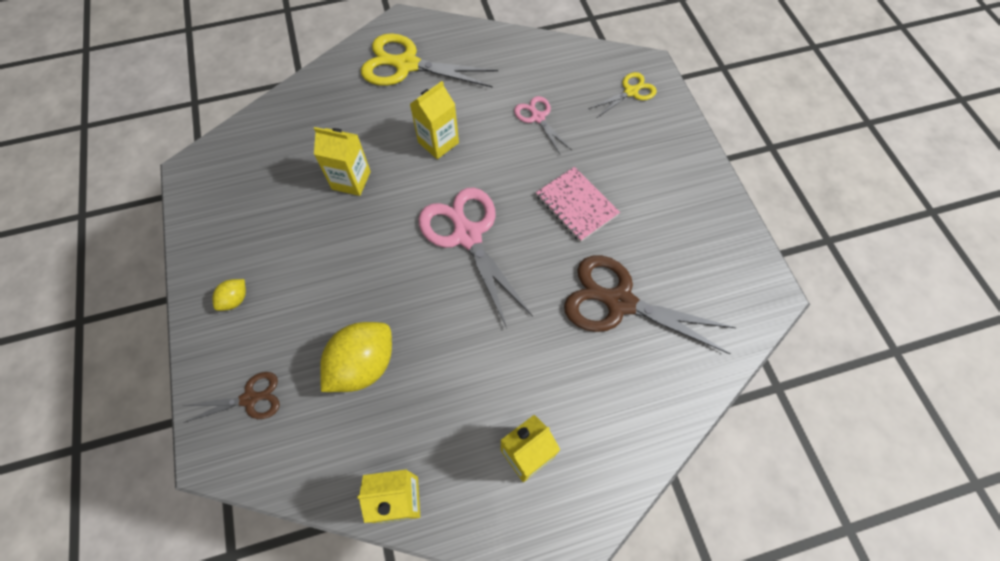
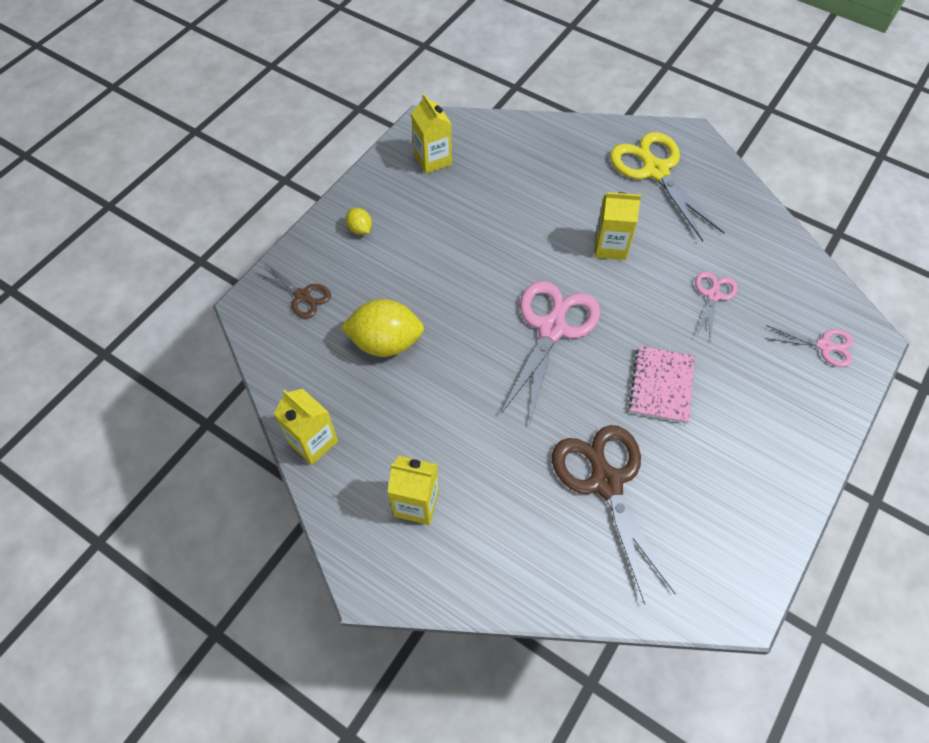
camera: 50 degrees right, 5 degrees down
yellow lemon [212,279,246,311] -> yellow lemon turned 60 degrees clockwise [346,208,372,235]
yellow carton [314,127,371,196] -> yellow carton moved to [411,94,452,174]
yellow scissors [589,72,657,117] -> pink scissors [764,325,853,367]

